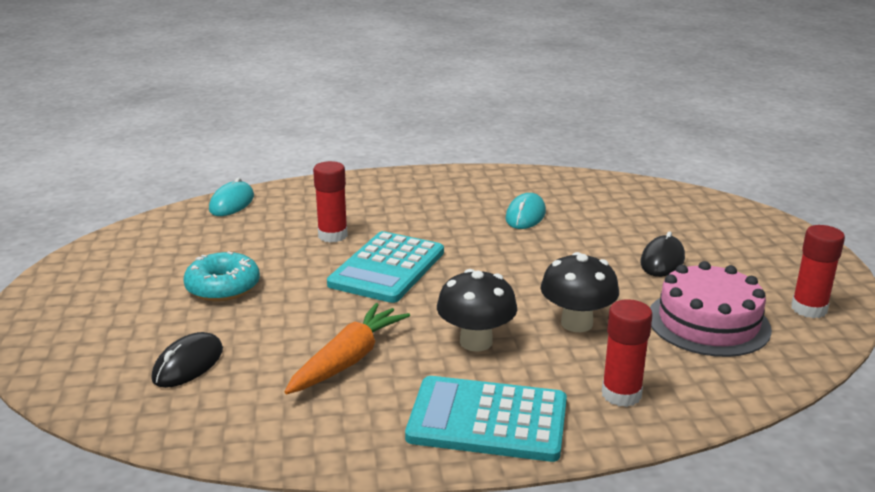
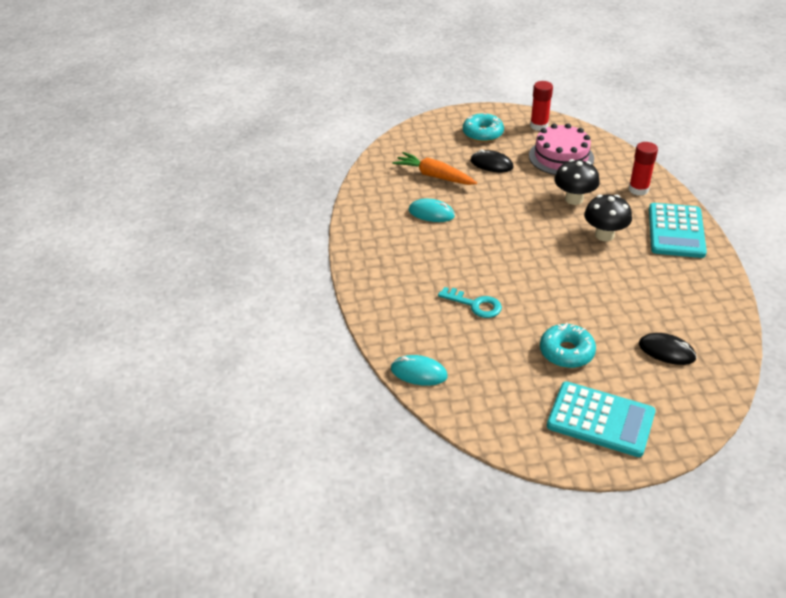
camera: 90 degrees left, 15 degrees up
orange carrot [285,303,410,394] -> orange carrot moved to [392,152,477,185]
red glue stick [313,161,348,243] -> turquoise key [438,287,502,318]
turquoise calculator [327,231,444,303] -> turquoise calculator moved to [547,381,656,457]
none -> turquoise donut [463,113,504,142]

